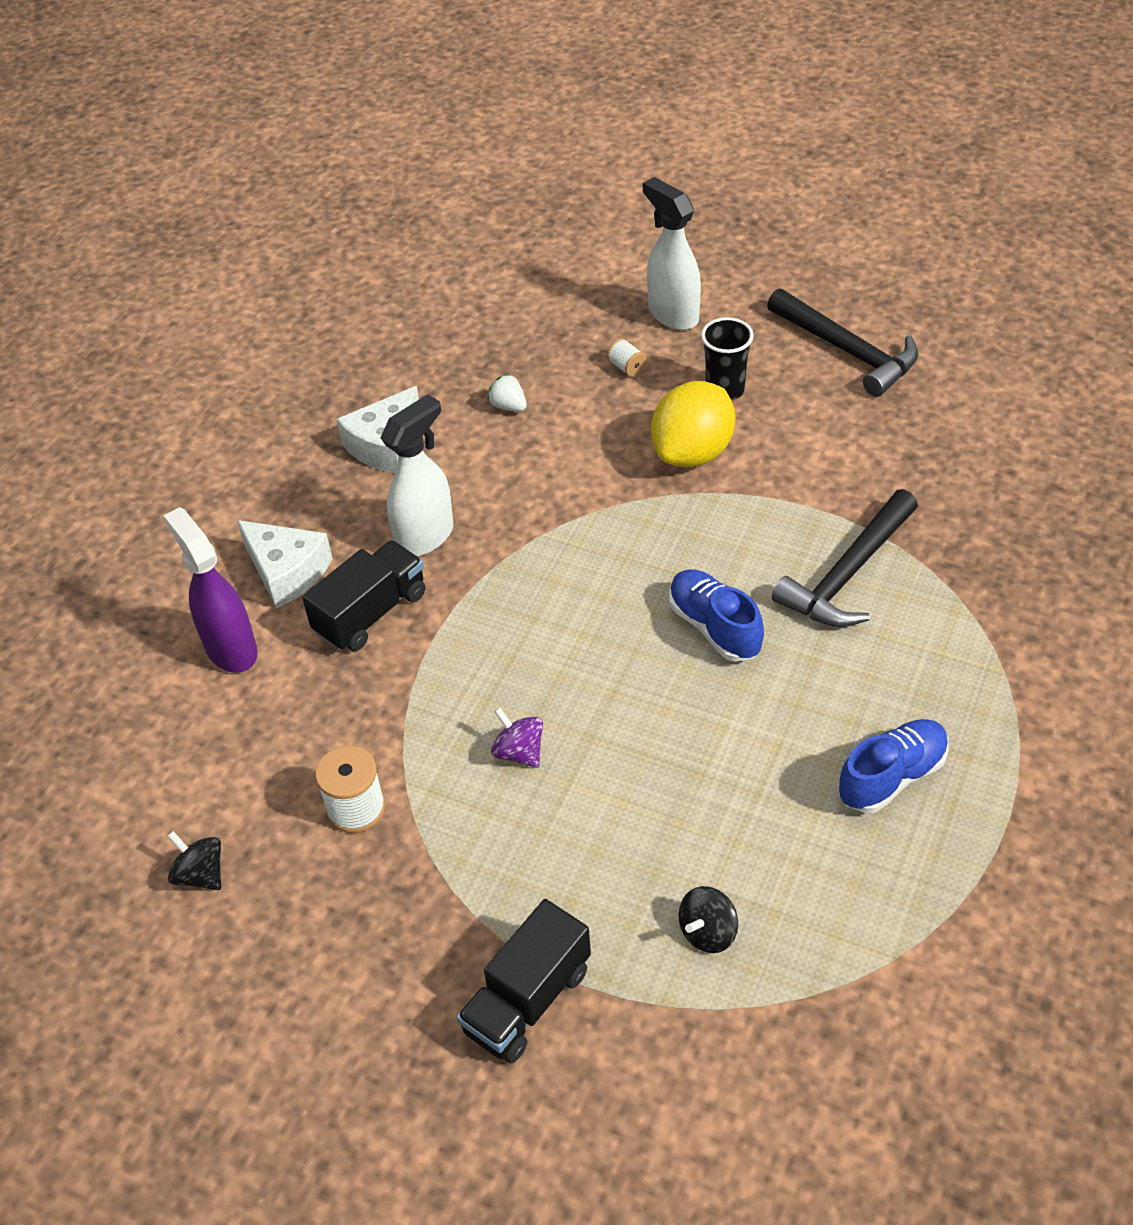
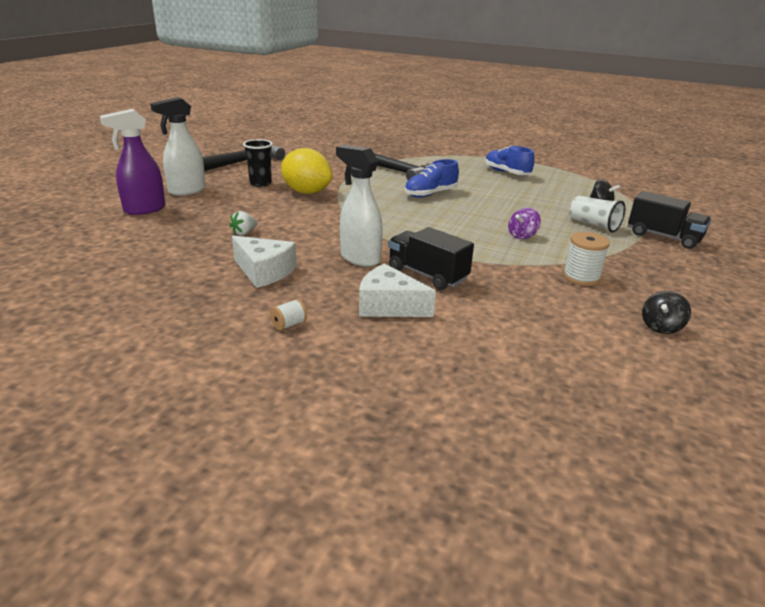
camera: 95 degrees left, 20 degrees down
purple spray bottle [163,507,258,673] -> purple spray bottle moved to [100,109,166,215]
white cheese [237,520,333,608] -> white cheese turned 105 degrees counterclockwise [359,263,436,317]
white spool [607,338,647,377] -> white spool moved to [270,299,307,331]
none -> white cup [569,196,625,233]

